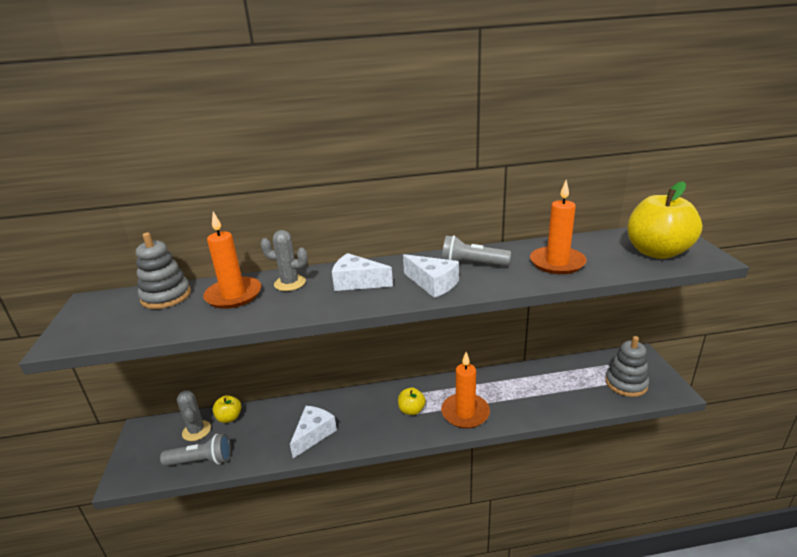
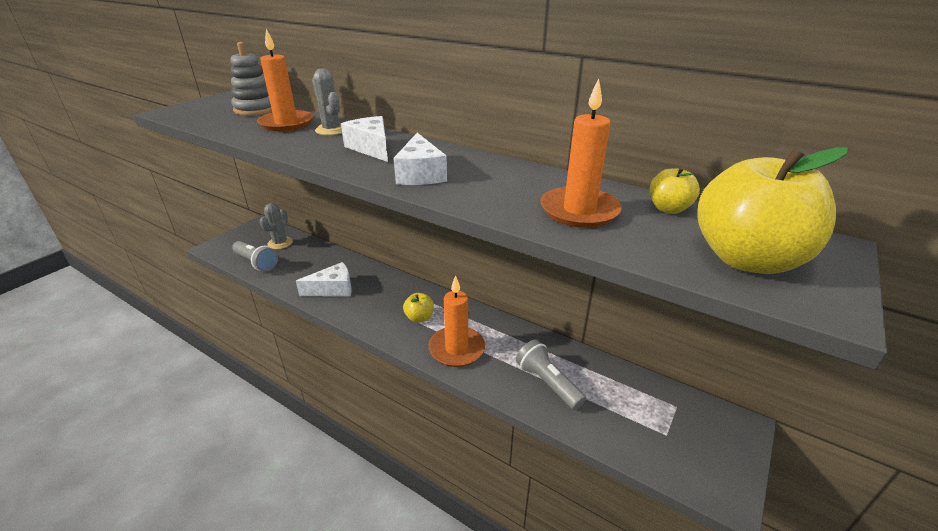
camera: 40 degrees right, 5 degrees up
yellow apple [213,395,241,423] -> yellow apple moved to [650,166,700,214]
grey flashlight [442,235,511,266] -> grey flashlight moved to [516,339,586,410]
grey stacking toy [605,336,649,397] -> none

